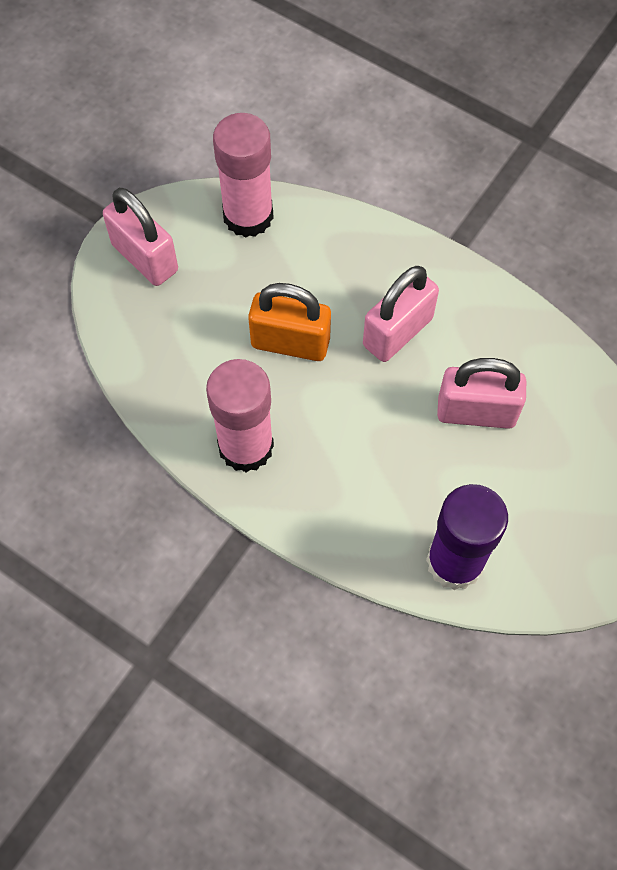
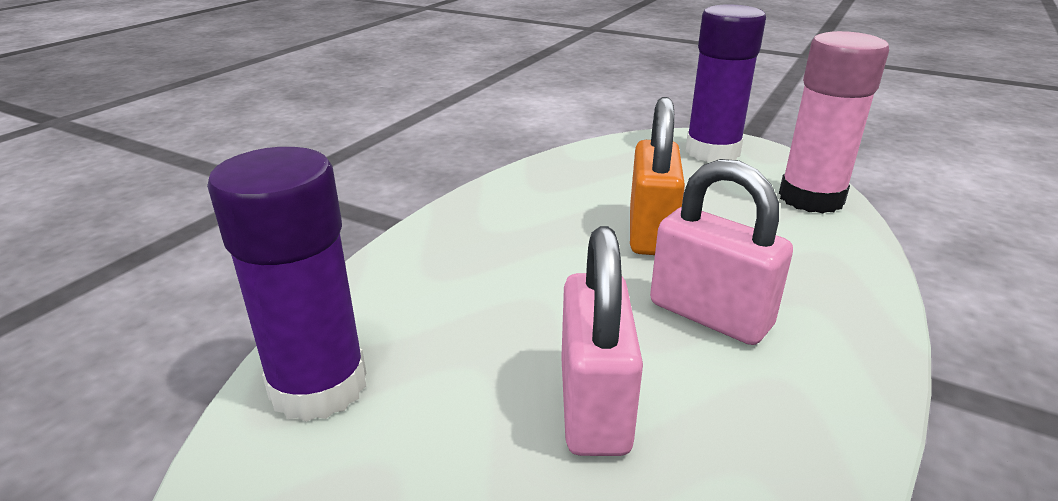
camera: 85 degrees right, 35 degrees down
pink padlock [103,188,178,286] -> purple glue stick [685,4,766,162]
pink glue stick [206,359,274,472] -> none

